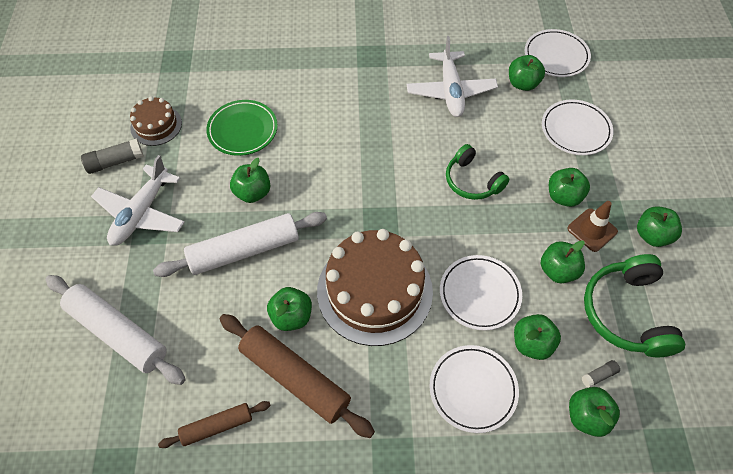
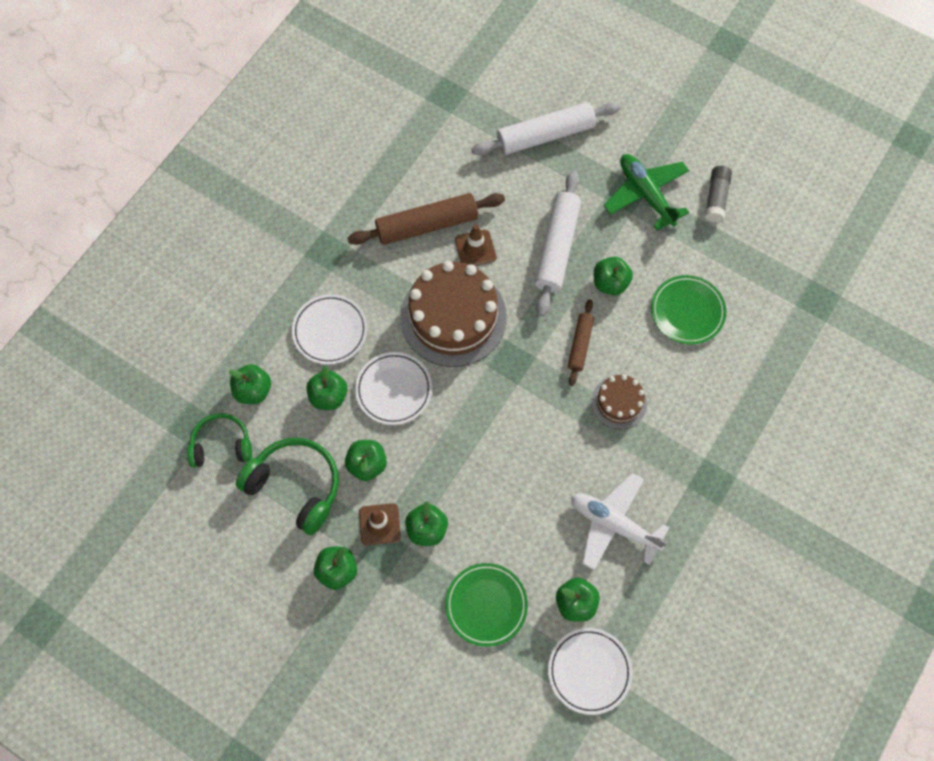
camera: 125 degrees right, 10 degrees up
white plane [91,155,185,246] -> green plane [604,154,689,231]
brown cake [130,96,182,146] -> brown cake moved to [591,374,647,429]
brown rolling pin [158,401,271,448] -> brown rolling pin moved to [568,299,594,386]
green apple [267,287,312,331] -> brown traffic cone [455,224,496,266]
green headphones [446,144,509,200] -> green headphones moved to [187,413,252,468]
white plate [542,99,613,155] -> green plate [445,563,528,647]
grey glue stick [581,360,620,388] -> none

